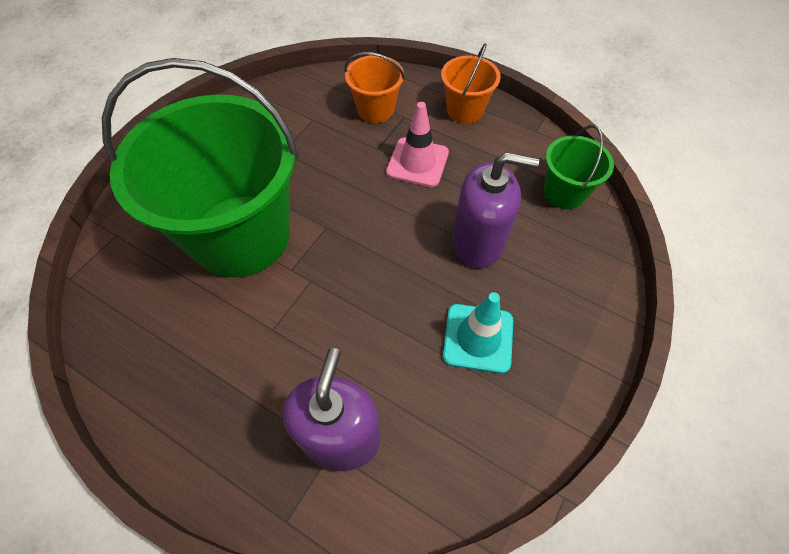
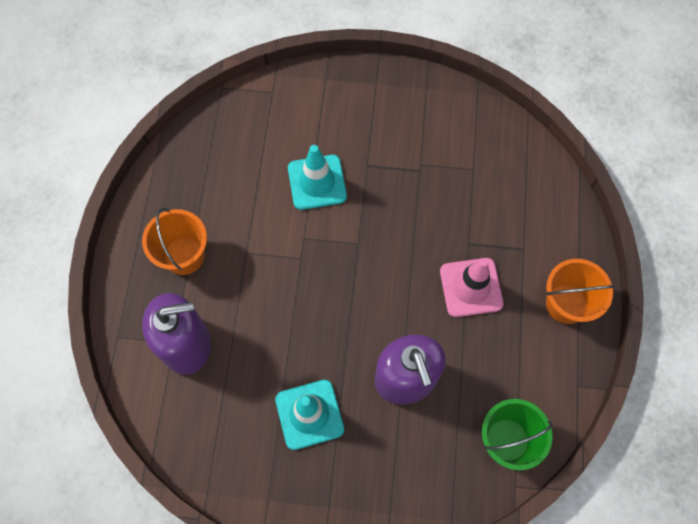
camera: 65 degrees right, 10 degrees up
green bucket [102,58,299,278] -> turquoise traffic cone [288,145,347,210]
orange bucket [344,52,405,123] -> orange bucket moved to [142,208,207,275]

